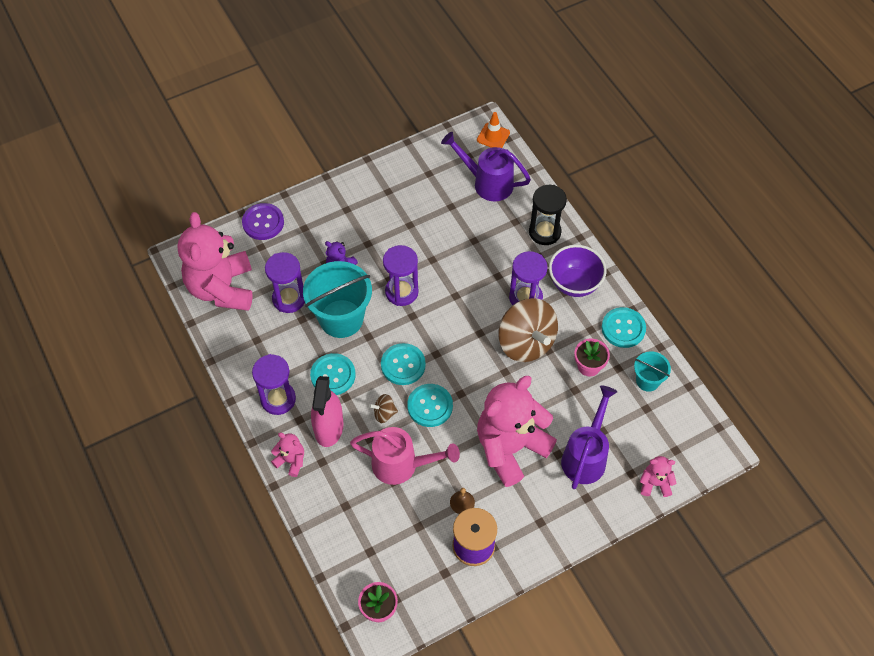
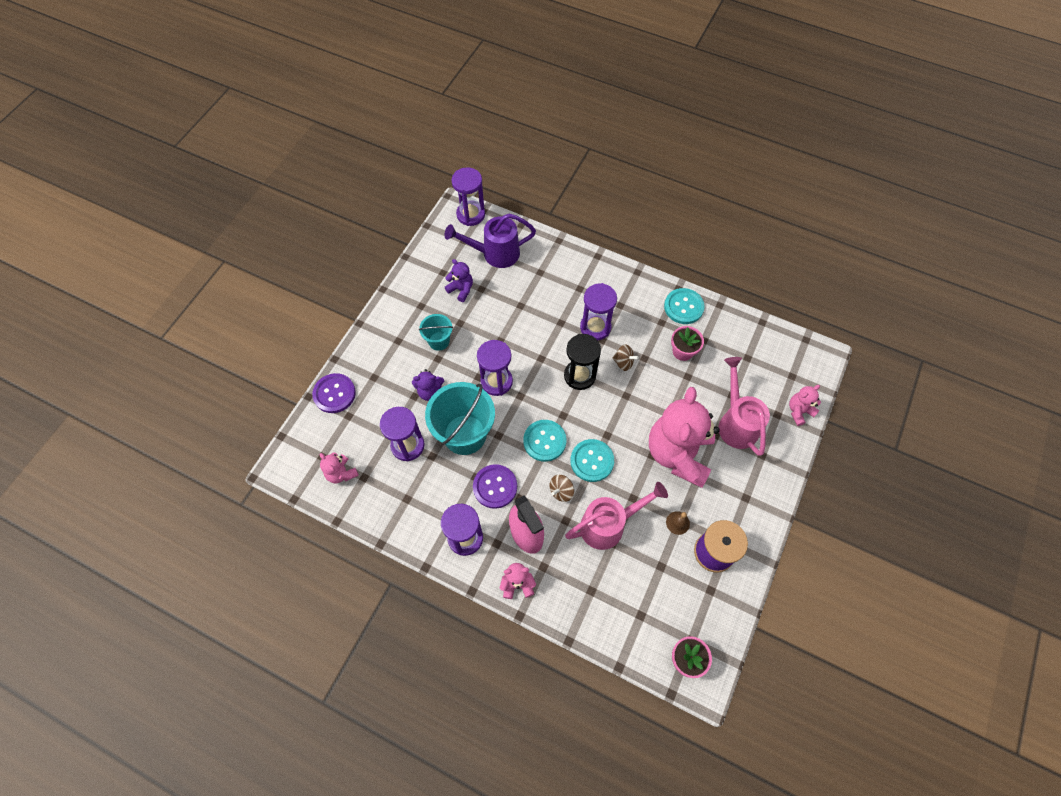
camera: 35 degrees left, 5 degrees up
pink teddy bear [177,212,253,311] -> pink teddy bear [320,452,359,483], size x0.43
turquoise button [310,353,356,395] -> purple button [473,464,517,509]
orange traffic cone [477,112,510,148] -> purple hourglass [452,167,485,226]
brown spinning top [499,298,558,362] -> brown spinning top [612,345,639,371], size x0.43
black hourglass [529,185,567,245] -> black hourglass moved to [564,334,601,390]
purple bowl [549,245,607,297] -> none
purple watering can [561,385,618,489] -> pink watering can [719,357,770,456]
turquoise bucket [634,351,671,392] -> turquoise bucket moved to [419,314,453,351]
none -> purple teddy bear [445,259,473,302]

